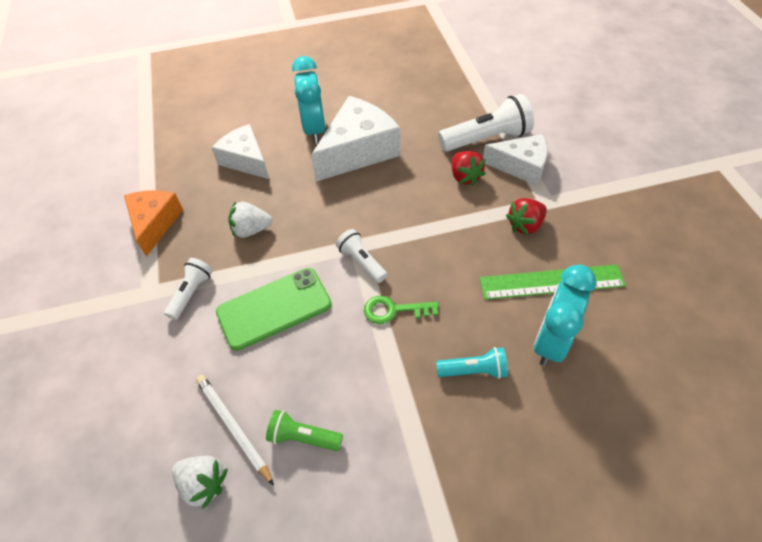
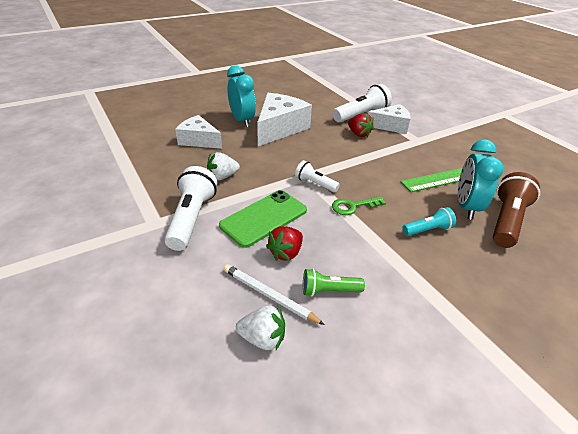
camera: 20 degrees left, 15 degrees down
orange cheese [124,190,183,256] -> none
white flashlight [164,258,213,320] -> white flashlight [164,166,217,251], size x1.77
red strawberry [506,198,547,235] -> red strawberry moved to [266,226,303,261]
none -> brown flashlight [493,172,540,248]

